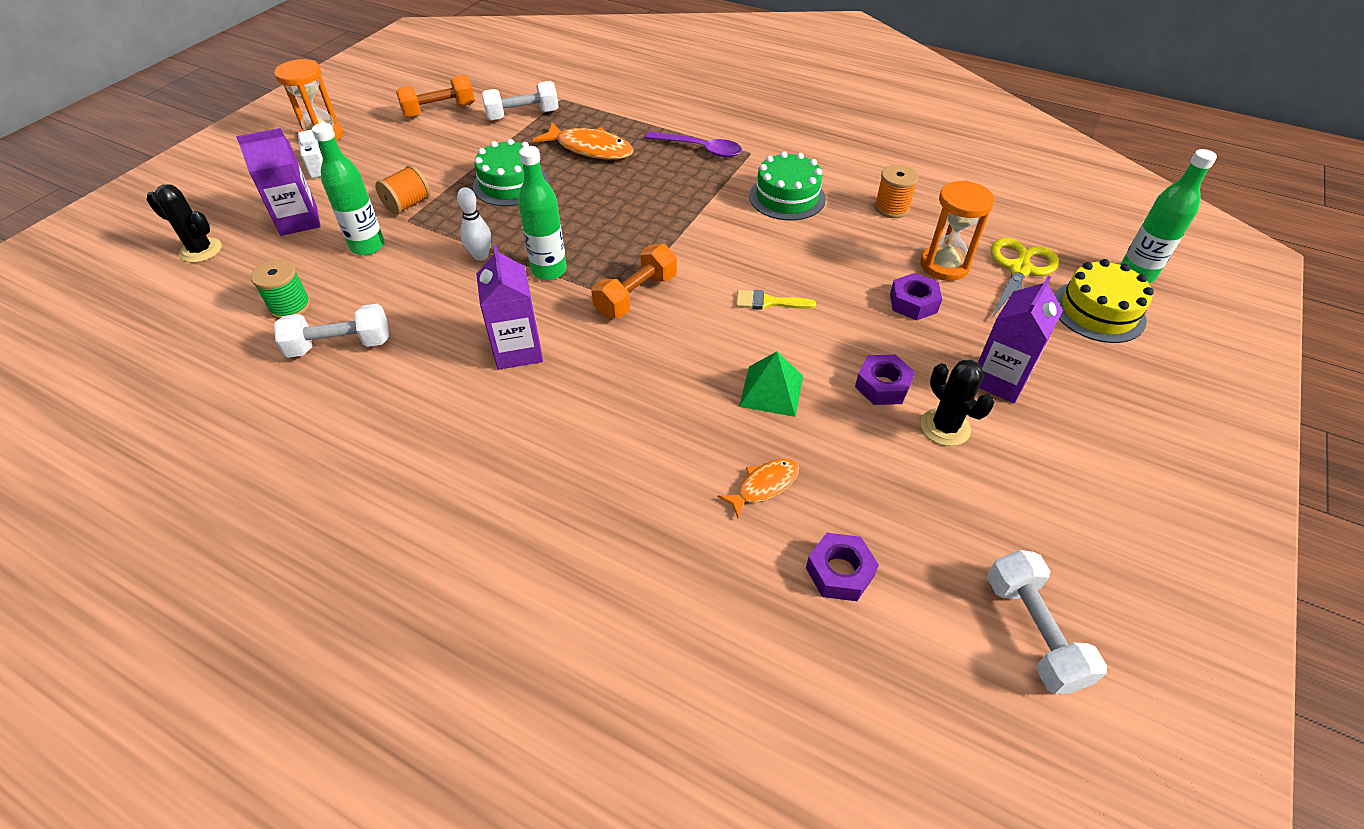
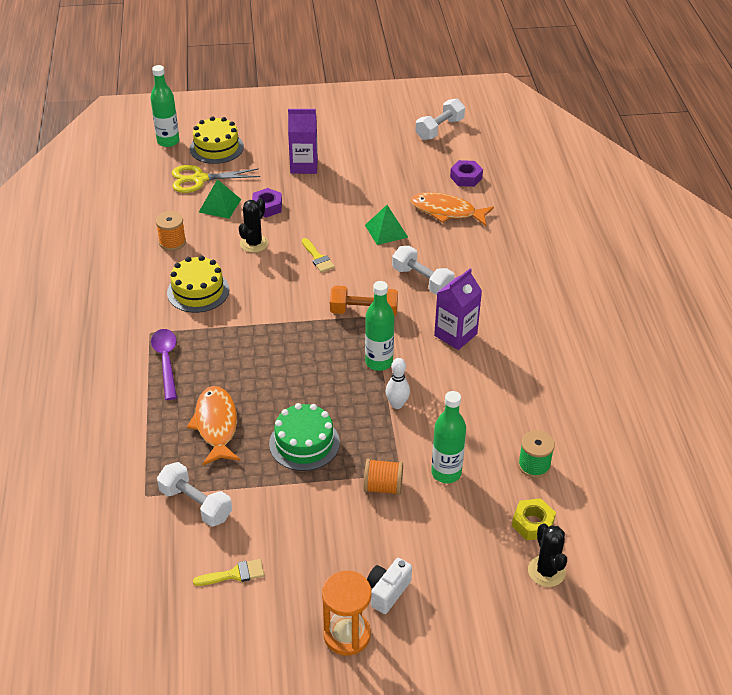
camera: 125 degrees left, 5 degrees down
purple carton [236,128,320,236] -> none
white dumbbell [274,304,389,358] -> white dumbbell moved to [392,246,455,295]
orange dumbbell [396,75,475,118] -> yellow brush [193,559,264,586]
orange fish [717,459,799,519] -> orange fish [410,192,494,226], size x1.74
green cake [749,151,826,220] -> yellow cake [167,256,229,313]
purple nut [855,355,915,405] -> none
orange hourglass [920,180,995,281] -> green pyramid [199,179,241,219]
black cactus [921,360,994,446] -> black cactus moved to [239,198,269,253]
none -> yellow nut [512,498,556,540]

